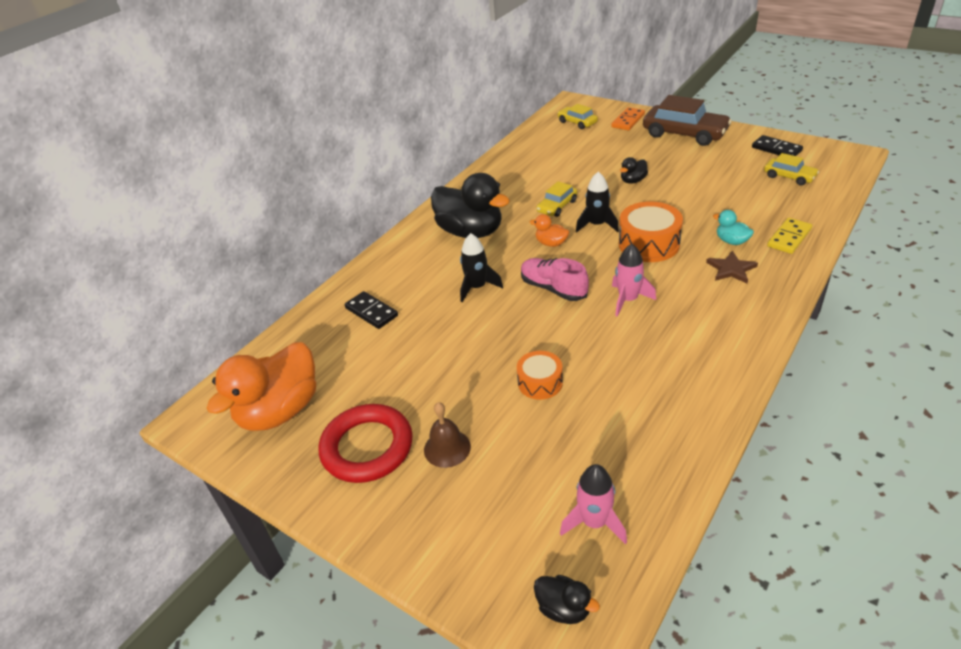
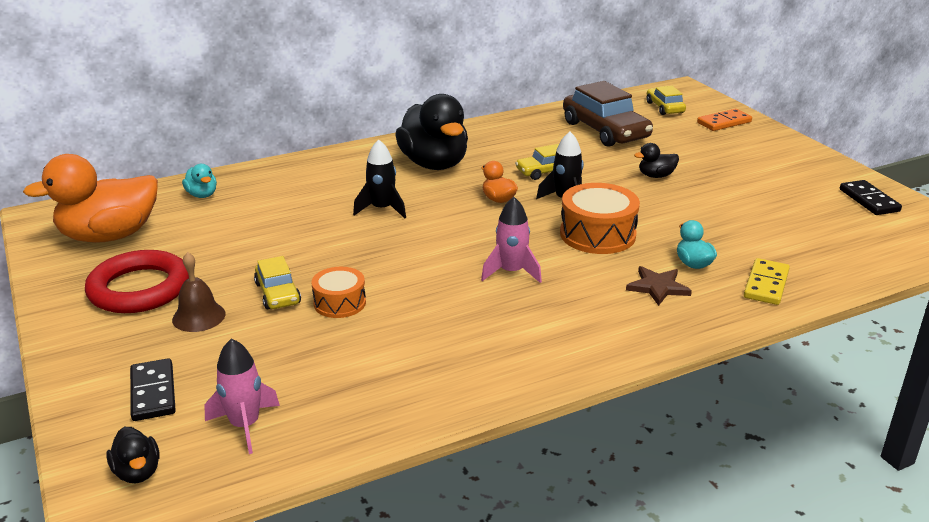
camera: 25 degrees right, 10 degrees down
black domino [345,291,398,329] -> black domino moved to [130,358,176,421]
pink shoe [521,258,589,301] -> none
brown car [643,95,732,146] -> brown car moved to [563,81,653,147]
yellow car [764,153,819,186] -> yellow car moved to [254,256,301,309]
yellow domino [767,218,812,254] -> yellow domino turned 45 degrees counterclockwise [744,258,790,305]
none -> turquoise duck [182,164,217,198]

